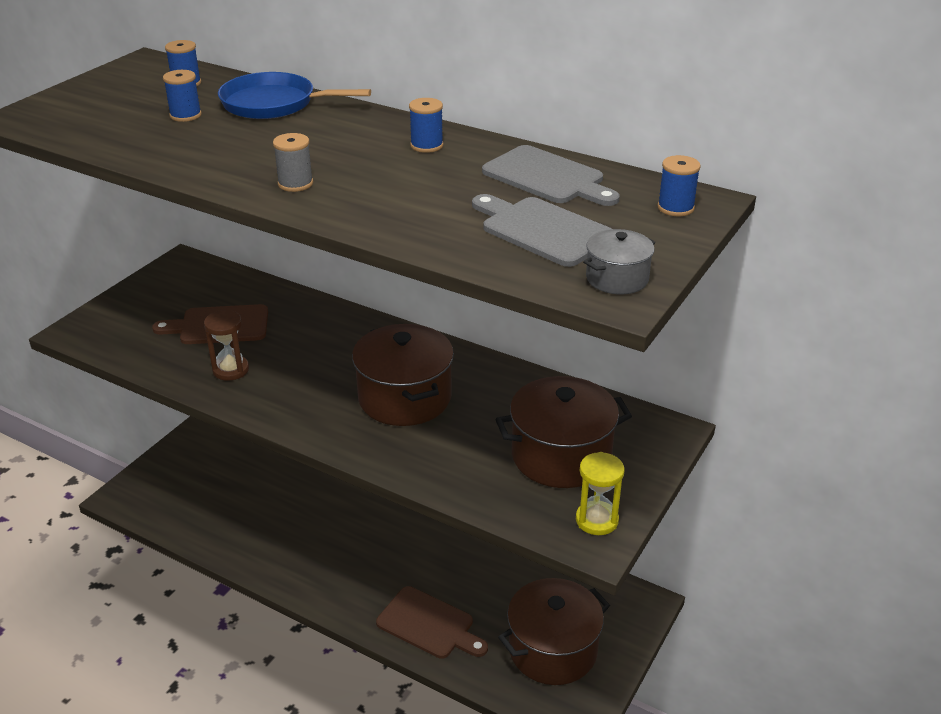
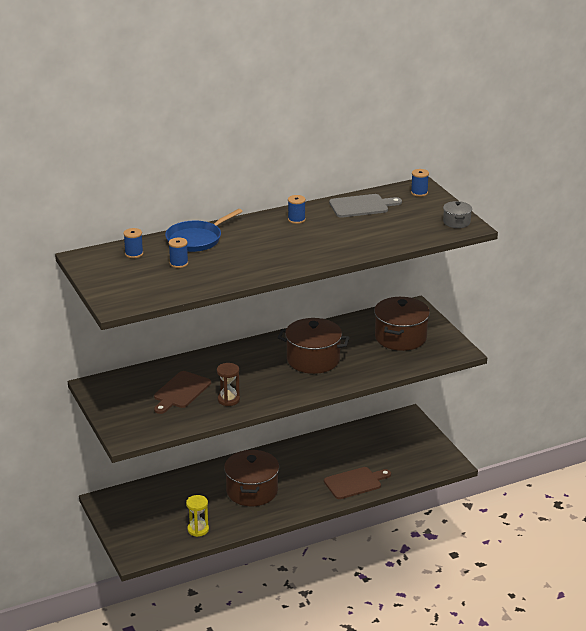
camera: 55 degrees left, 5 degrees down
grey spool [273,133,313,192] -> none
grey cutting board [472,194,612,267] -> none
brown pot [498,578,610,685] -> brown pot moved to [224,450,279,506]
yellow hourglass [576,452,625,535] -> yellow hourglass moved to [186,495,209,537]

